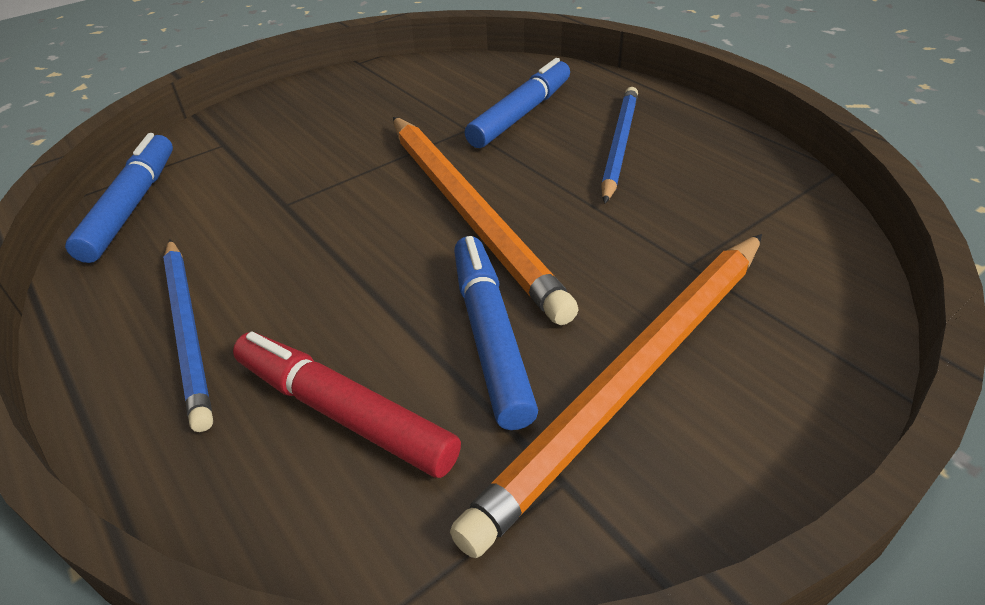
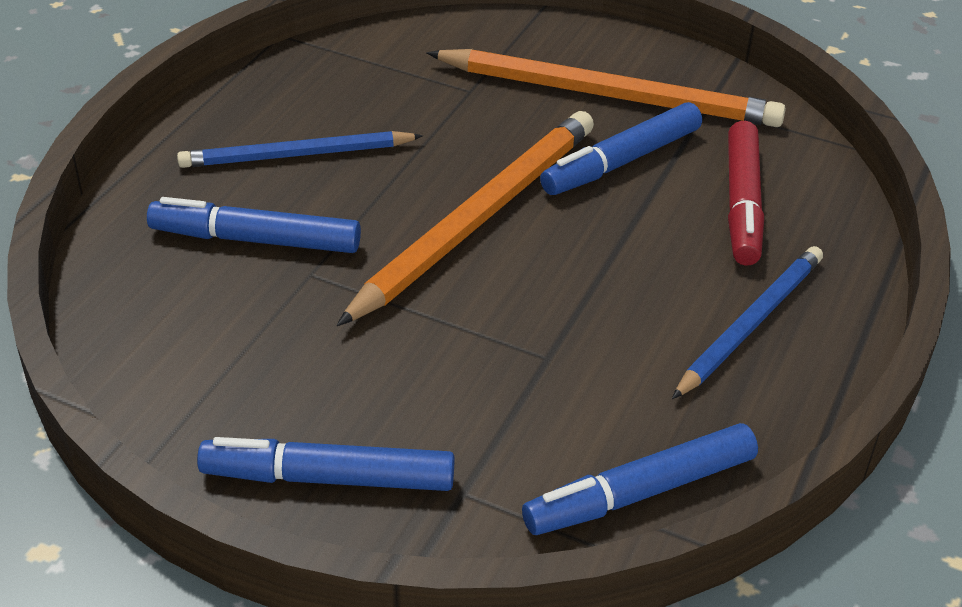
camera: 120 degrees left, 0 degrees up
none -> blue marker [197,437,455,491]

